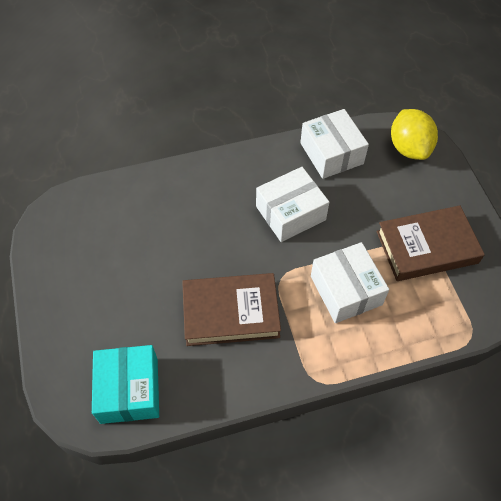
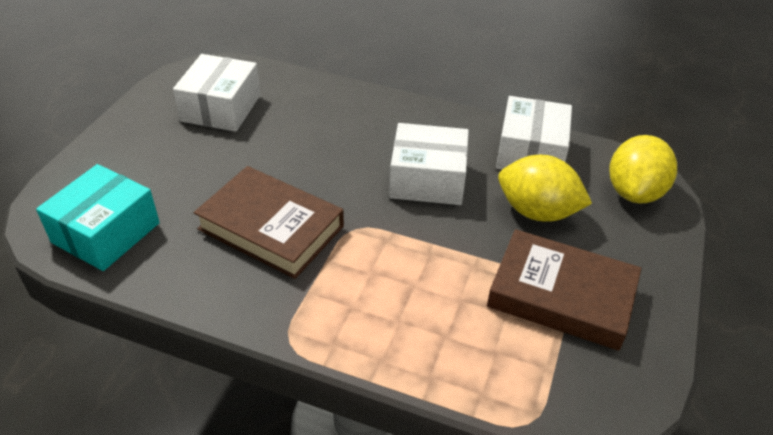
camera: 35 degrees right, 15 degrees down
white box [311,242,389,323] -> white box moved to [173,54,260,132]
none -> yellow lemon [498,155,592,222]

